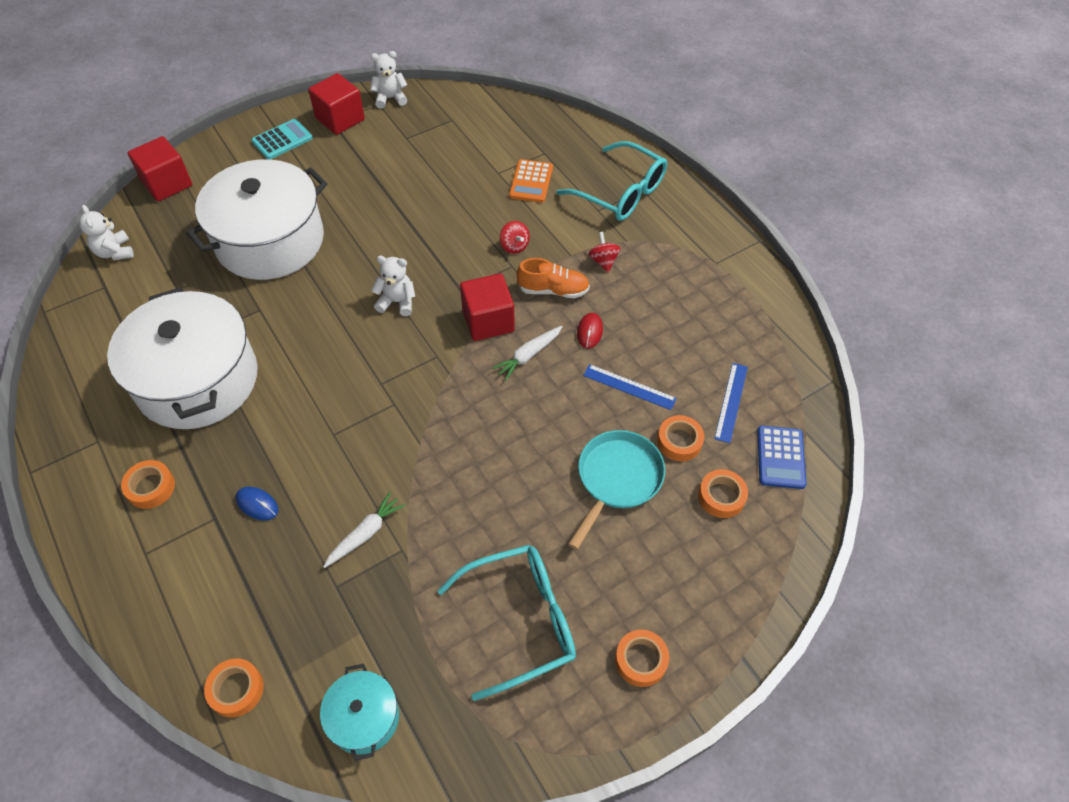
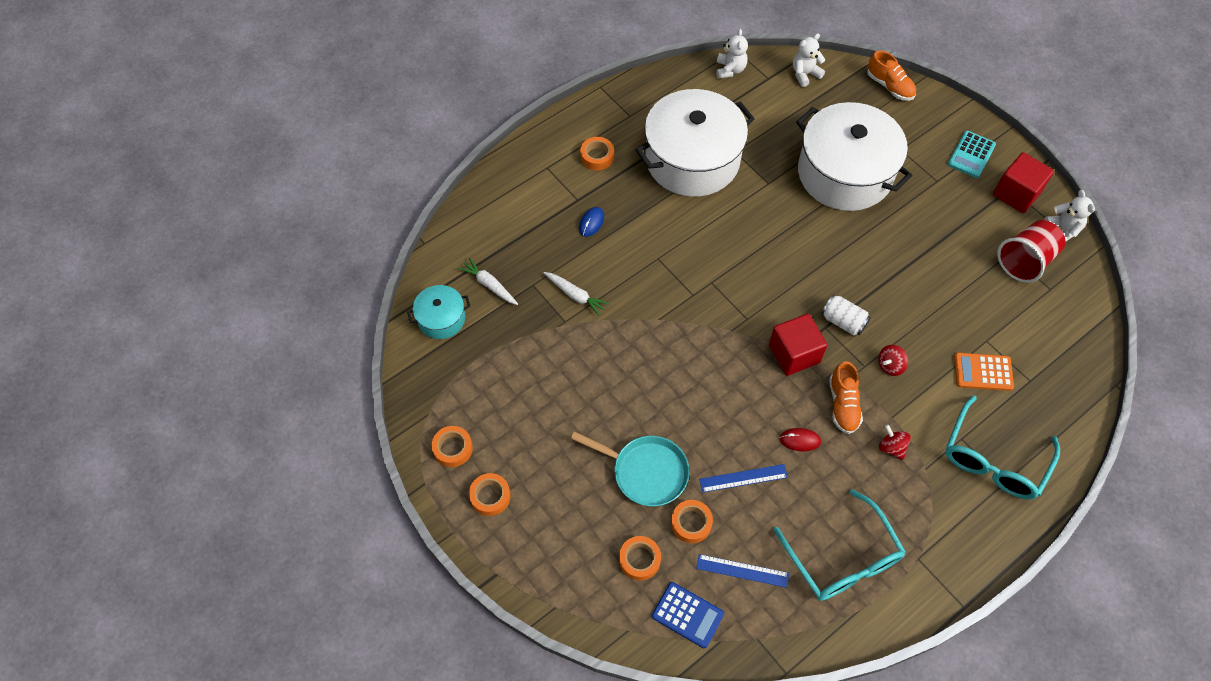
camera: 85 degrees right, 5 degrees up
red cube [127,136,192,201] -> orange shoe [867,51,916,101]
orange tape [204,658,264,718] -> orange tape moved to [432,426,473,467]
turquoise calculator [251,119,313,159] -> turquoise calculator turned 75 degrees clockwise [948,131,996,178]
white teddy bear [371,256,415,316] -> white teddy bear moved to [717,29,748,79]
turquoise glasses [437,545,576,701] -> turquoise glasses moved to [774,489,906,601]
white carrot [492,326,563,380] -> white carrot moved to [458,257,518,305]
blue ruler [583,364,677,410] -> blue ruler turned 60 degrees clockwise [699,464,788,492]
red spinning top [588,232,621,272] -> red spinning top turned 105 degrees counterclockwise [879,424,911,460]
blue calculator [757,426,806,489] -> blue calculator turned 150 degrees counterclockwise [652,582,724,648]
none -> white can [822,295,871,336]
none -> red cup [997,220,1066,283]

